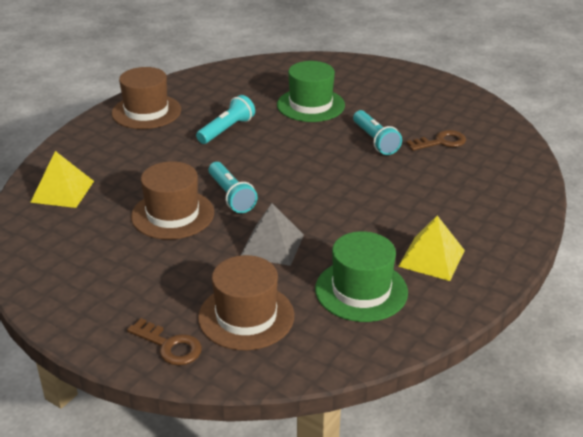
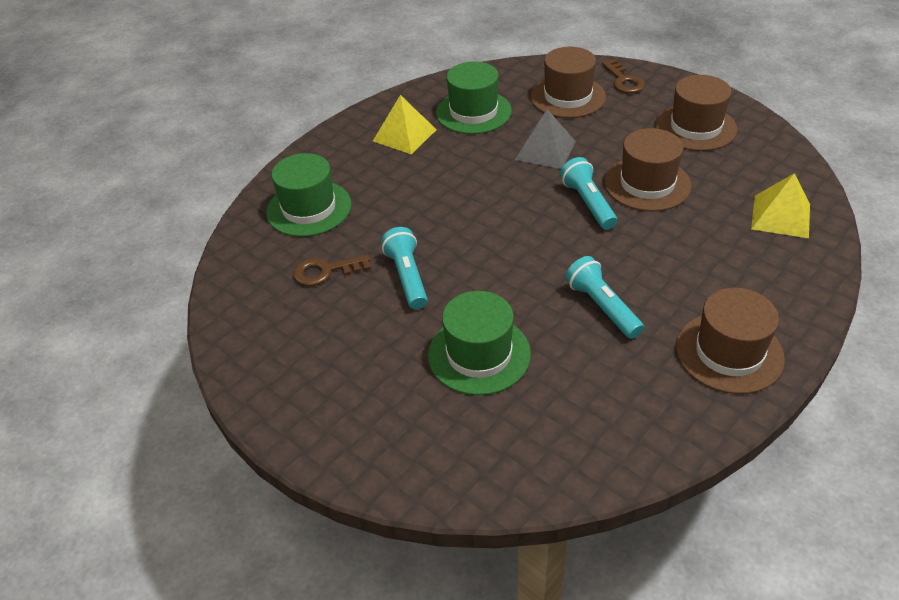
camera: 170 degrees left, 10 degrees up
brown key [127,318,202,365] -> brown key turned 150 degrees counterclockwise [602,59,645,93]
turquoise flashlight [196,95,255,144] -> turquoise flashlight turned 105 degrees clockwise [565,256,644,339]
none -> green hat [266,153,352,237]
none -> brown hat [656,75,737,151]

